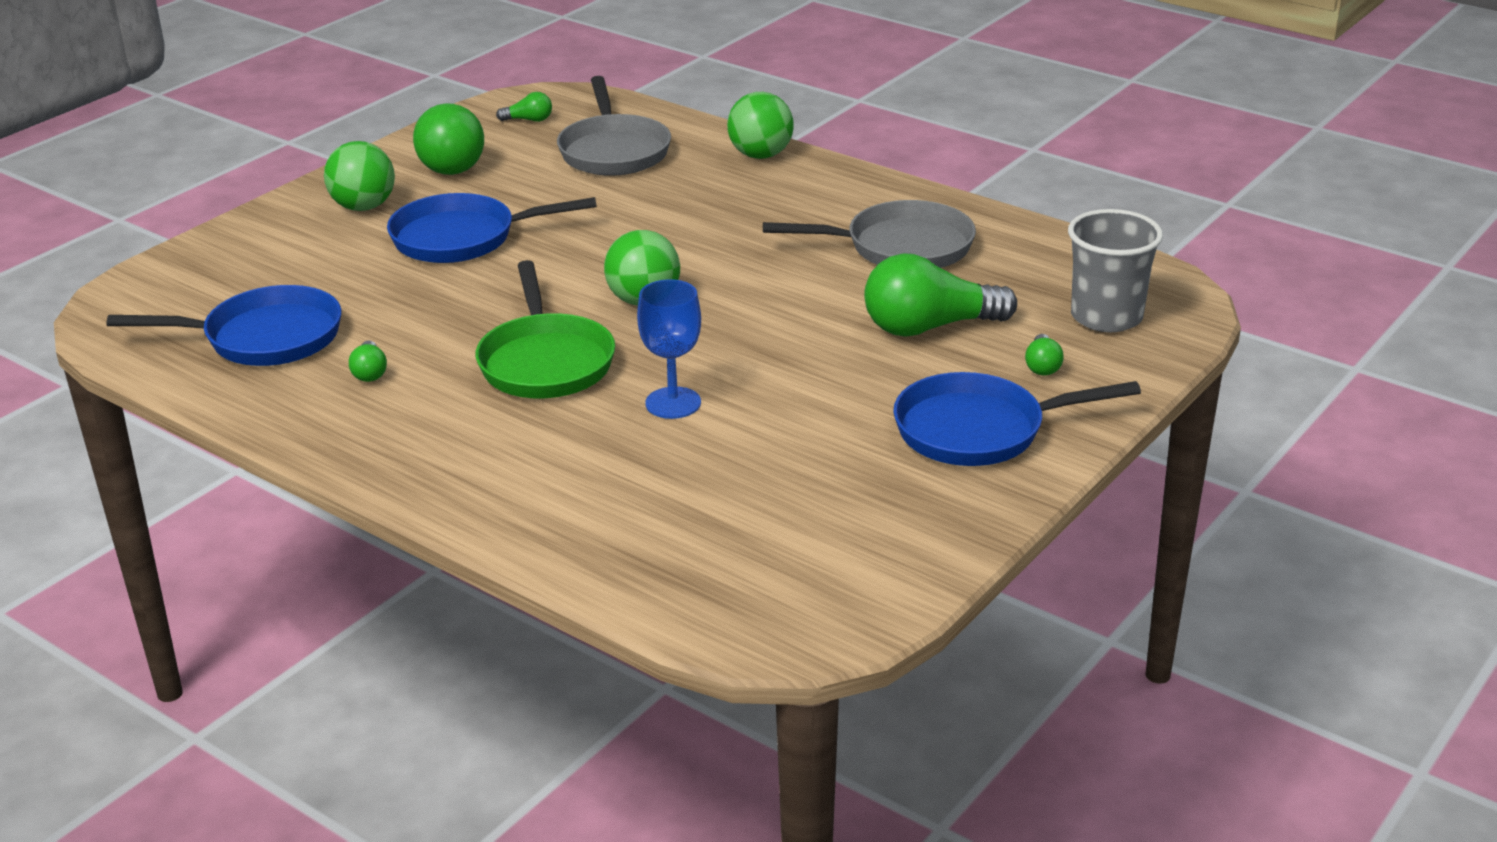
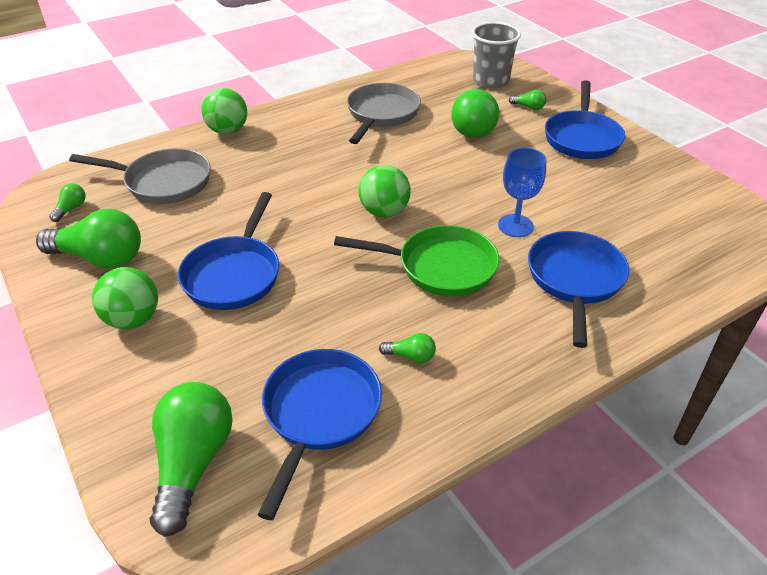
camera: 70 degrees left, 10 degrees up
none -> green light bulb [150,382,233,537]
none -> blue pan [528,231,629,348]

